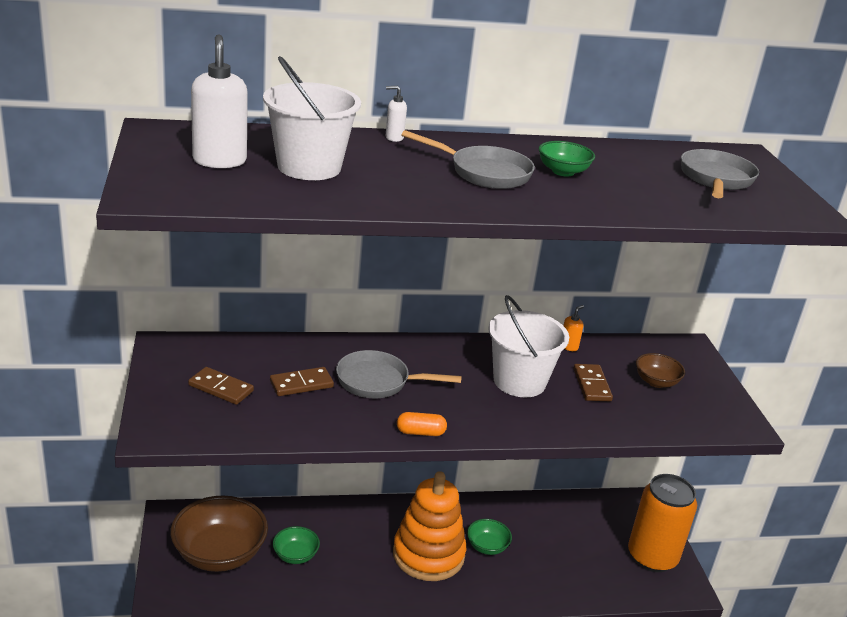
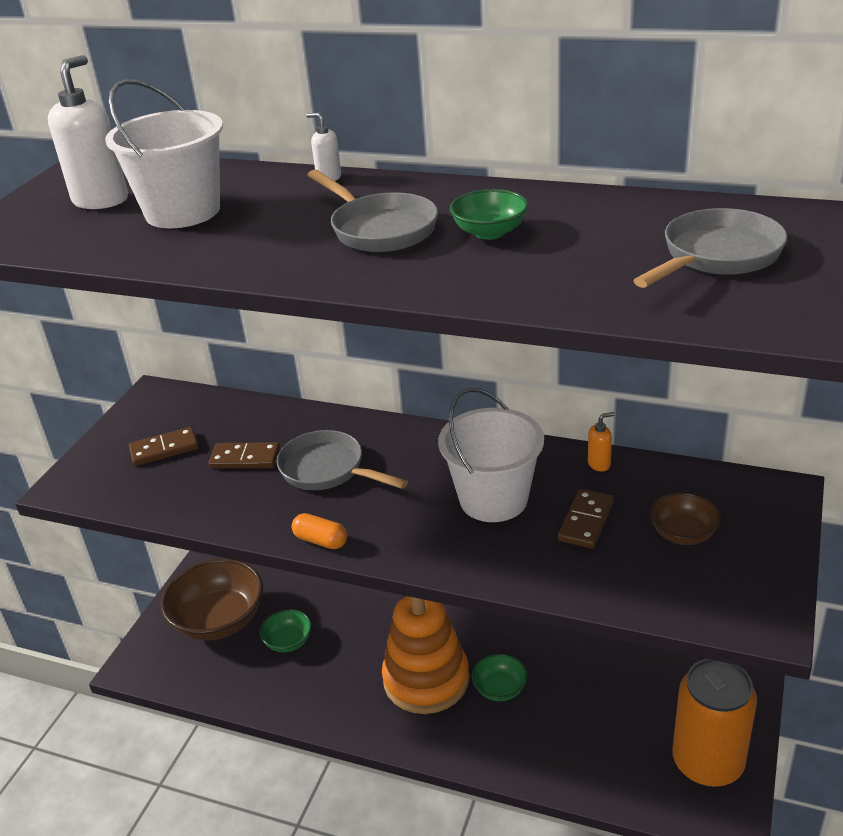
camera: 35 degrees right, 5 degrees up
brown domino [188,367,254,405] -> brown domino turned 75 degrees counterclockwise [129,427,199,466]

